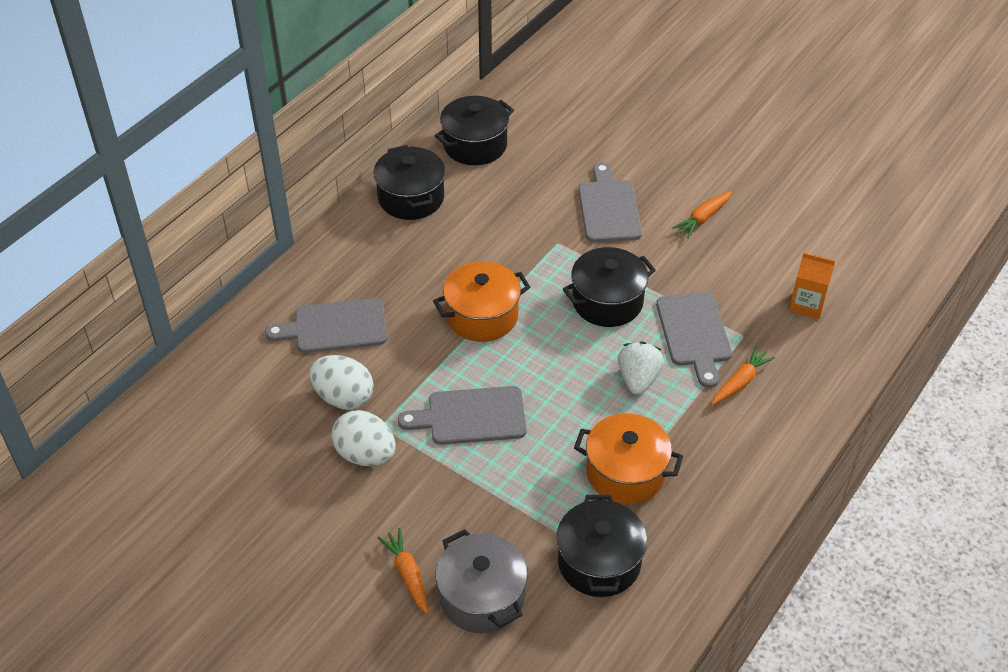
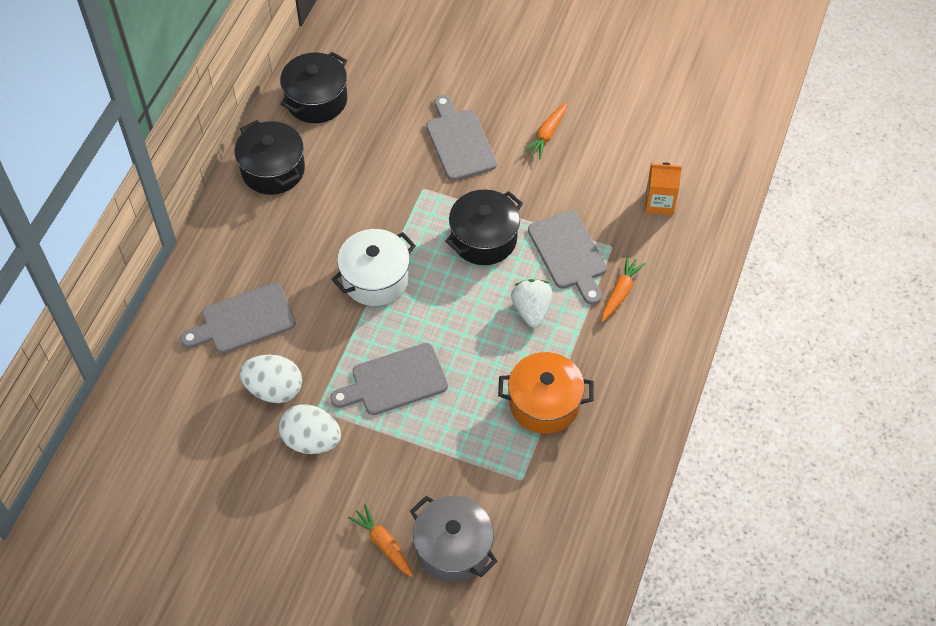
camera: 15 degrees left, 10 degrees up
orange pot [433,261,530,342] -> white pot [331,229,416,306]
black pot [556,495,647,597] -> none

